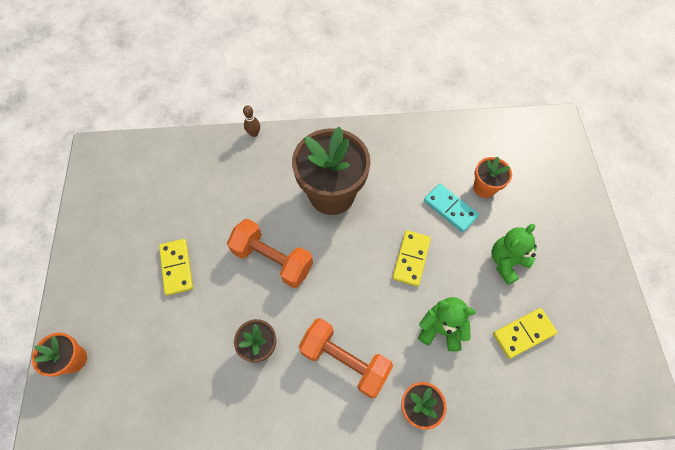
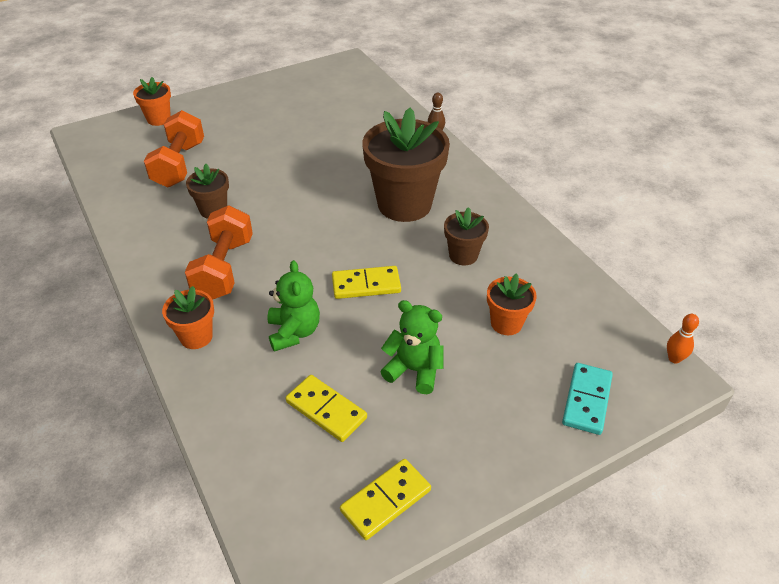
camera: 65 degrees right, 20 degrees down
yellow domino [159,239,193,295] -> yellow domino moved to [340,459,431,540]
orange dumbbell [227,219,313,288] -> orange dumbbell moved to [144,110,204,187]
turquoise domino [424,183,479,232] -> turquoise domino moved to [562,363,613,435]
none -> brown flower pot [444,207,489,265]
none -> orange bowling pin [667,314,699,363]

